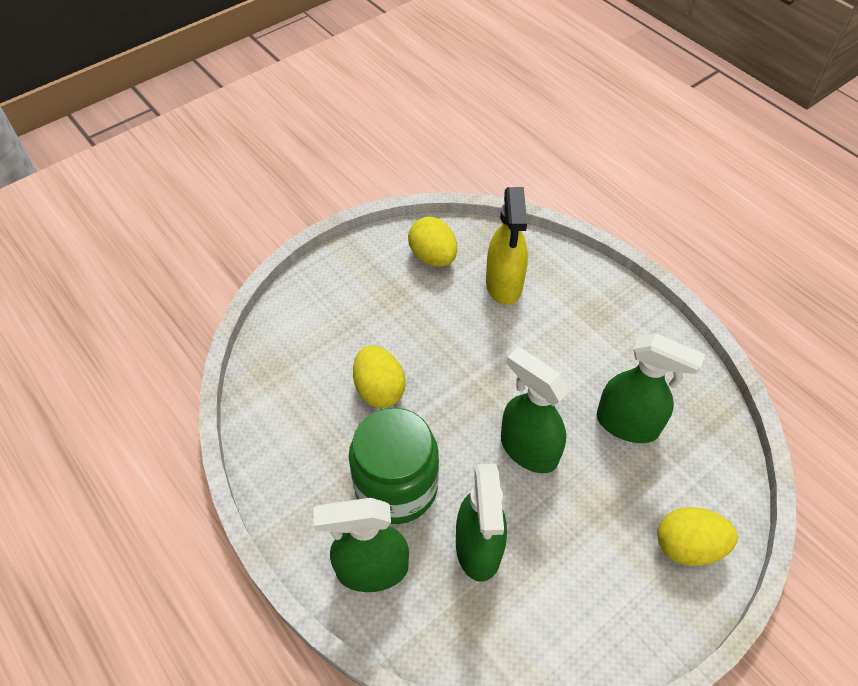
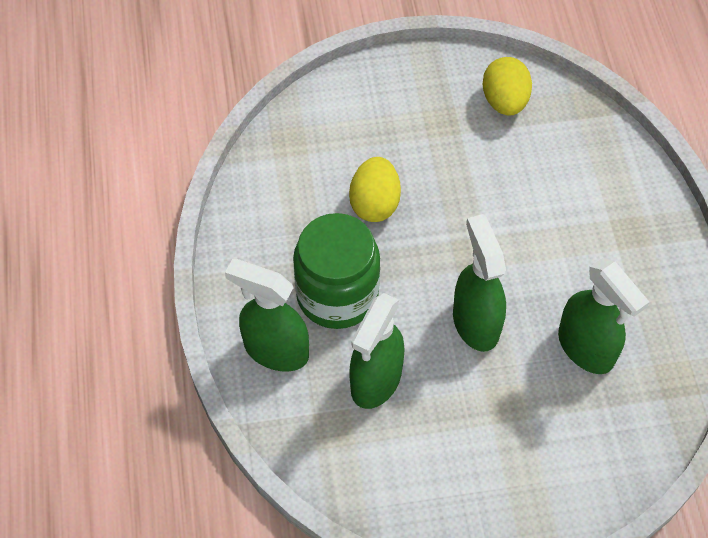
camera: 30 degrees right, 5 degrees up
yellow spray bottle [486,187,528,305] -> none
yellow egg [657,507,738,566] -> none

